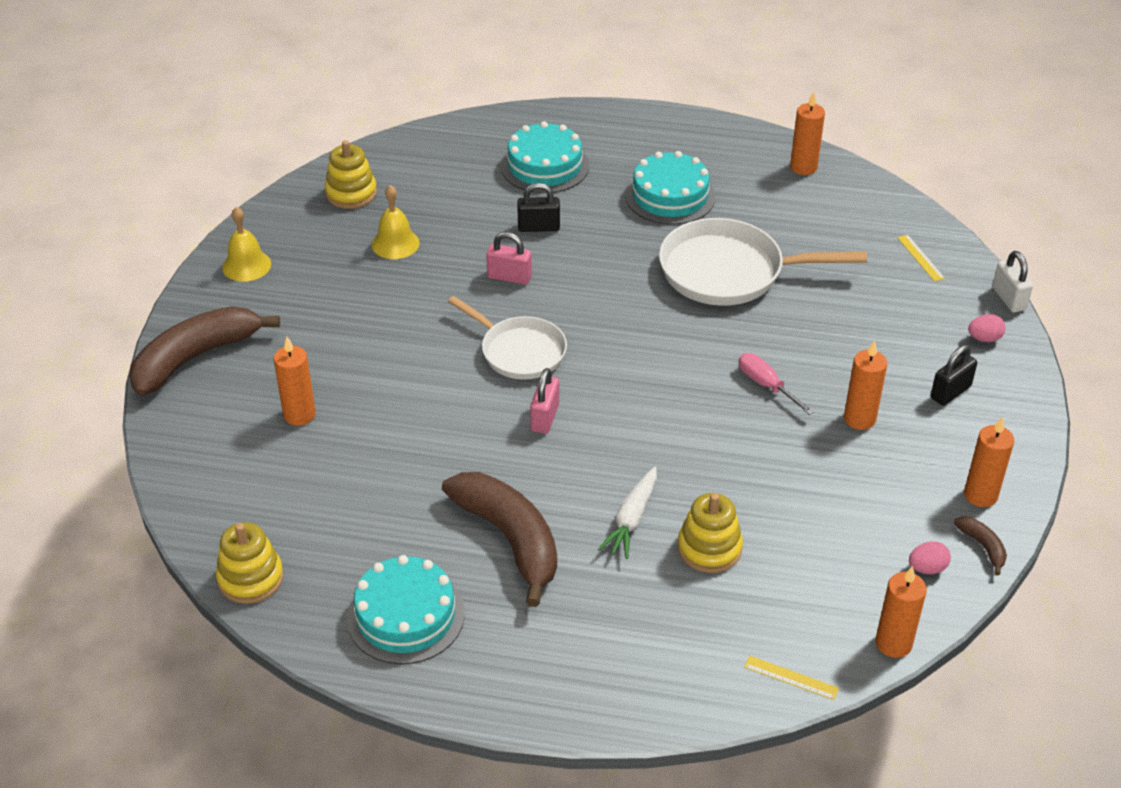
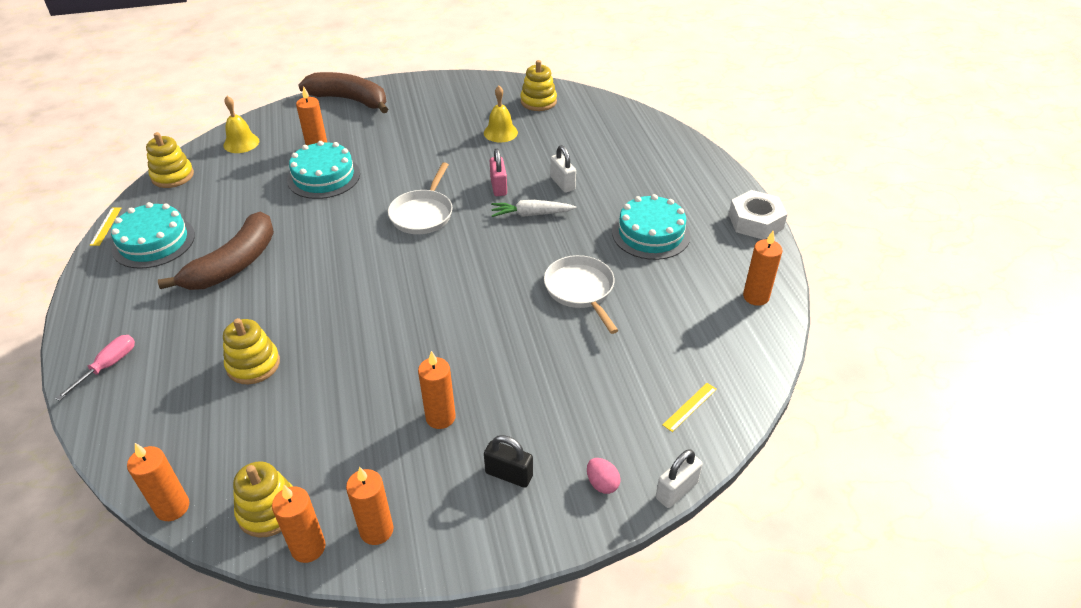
camera: 65 degrees right, 0 degrees up
yellow bell [222,207,271,282] -> yellow bell moved to [223,96,259,153]
turquoise cake [501,121,589,193] -> turquoise cake moved to [287,141,360,199]
black padlock [517,183,560,232] -> white padlock [550,145,576,193]
pink padlock [530,368,559,434] -> none
white carrot [598,467,657,559] -> white carrot moved to [491,200,576,217]
white pan [659,218,867,306] -> white pan [544,255,619,334], size x0.65
pink screwdriver [739,353,814,415] -> pink screwdriver moved to [55,335,135,401]
yellow ruler [744,656,839,700] -> yellow ruler moved to [89,207,121,246]
pink egg [909,541,951,574] -> yellow stacking toy [233,461,293,538]
brown banana [954,516,1007,576] -> orange candle [272,485,326,563]
none -> white nut [729,190,788,240]

